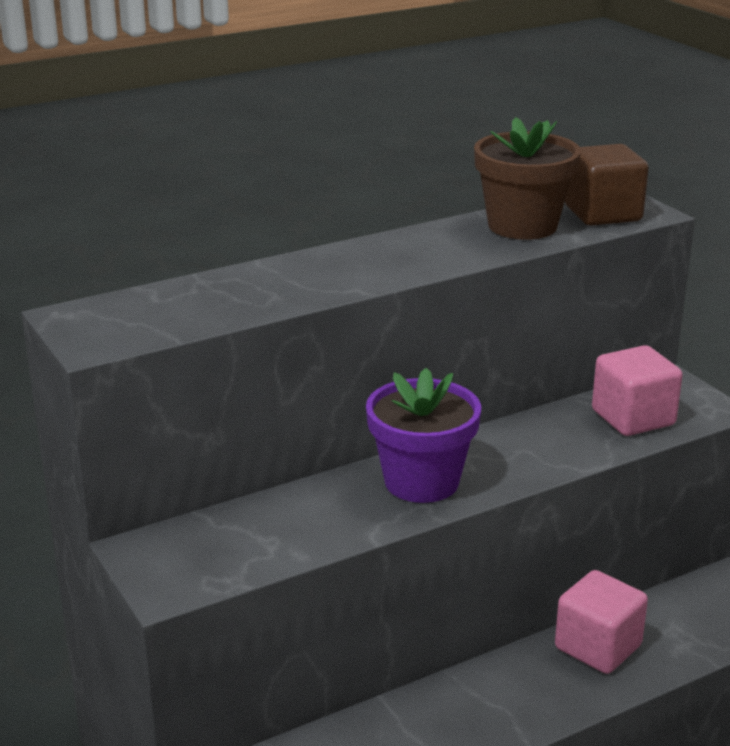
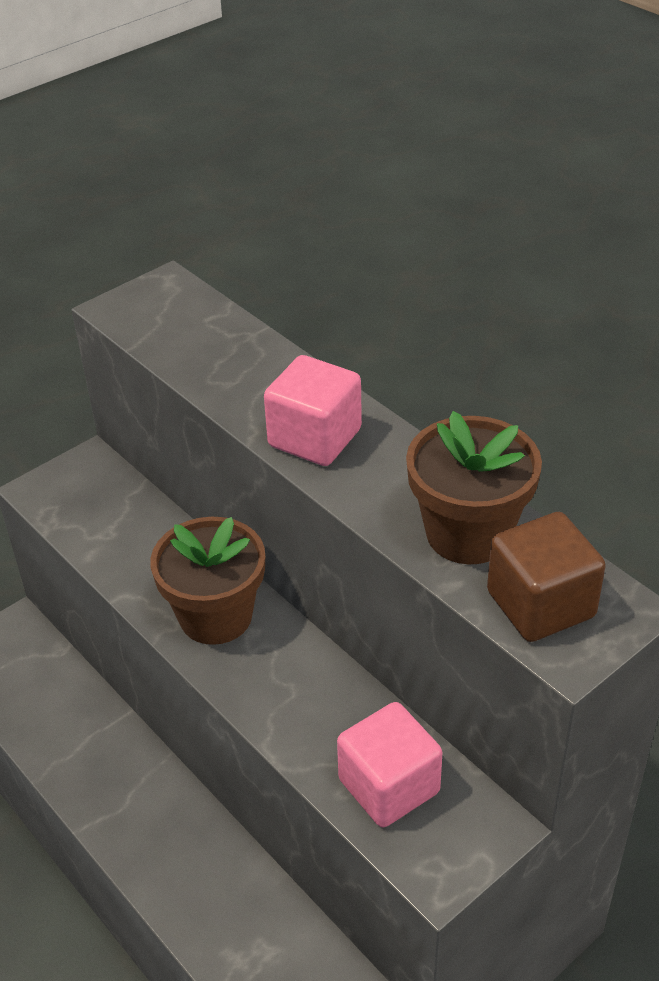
camera: 80 degrees right, 15 degrees up
purple flower pot [366,368,481,503] -> brown flower pot [150,517,265,645]
pink cube [555,570,648,674] -> pink cube moved to [264,355,362,466]

